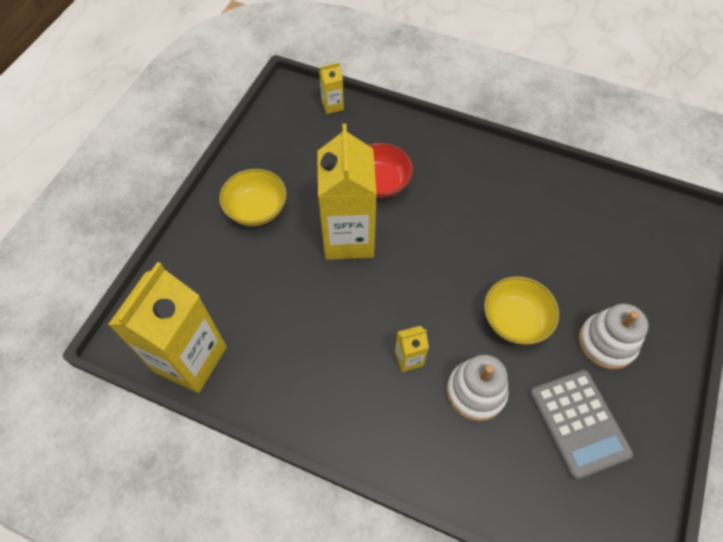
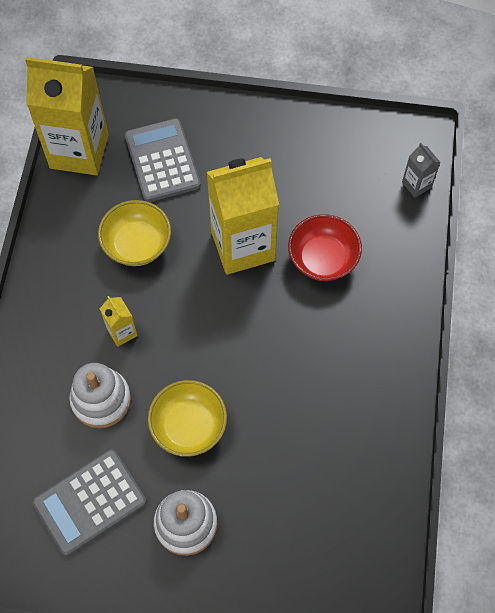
camera: 75 degrees right, 5 degrees up
yellow bowl [219,169,287,226] -> yellow bowl moved to [98,200,171,266]
yellow carton [319,62,344,114] -> grey carton [402,143,441,198]
none -> grey calculator [125,118,201,202]

